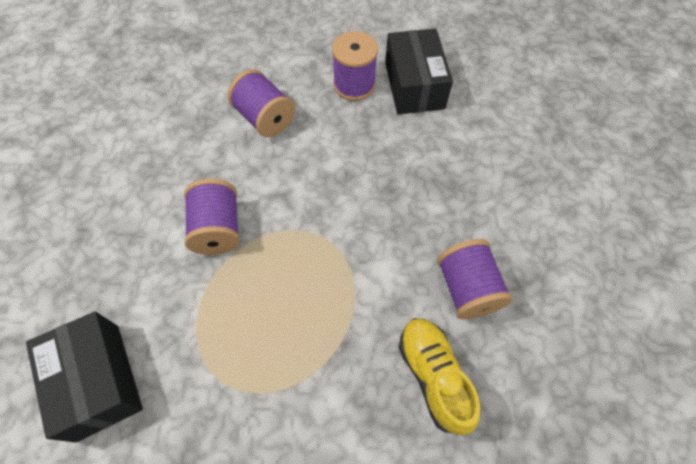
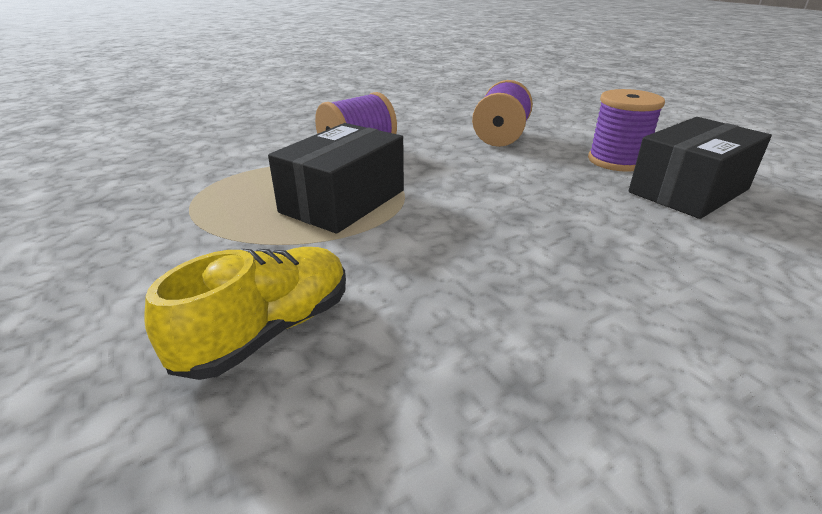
camera: 60 degrees right, 30 degrees down
black box [26,311,143,443] -> black box moved to [268,123,404,234]
purple spool [437,239,513,319] -> none

